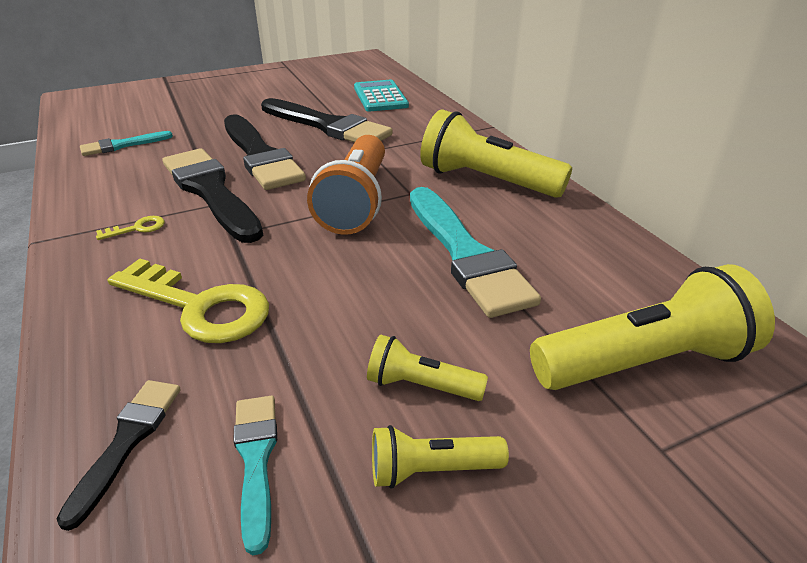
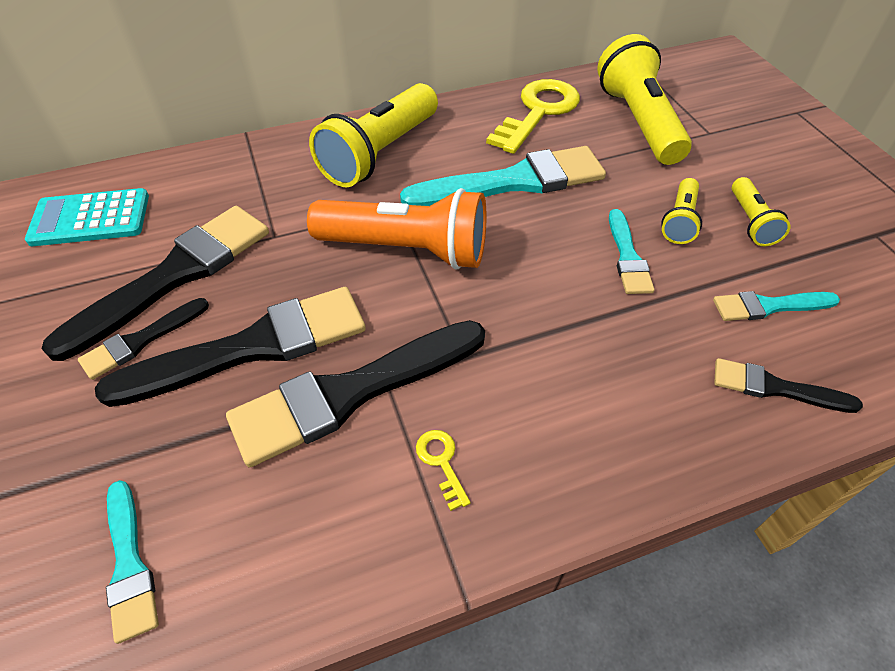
camera: 85 degrees left, 15 degrees up
yellow key [108,259,269,343] -> yellow key moved to [486,79,580,154]
none -> black brush [78,298,209,380]
none -> turquoise brush [609,209,655,294]

